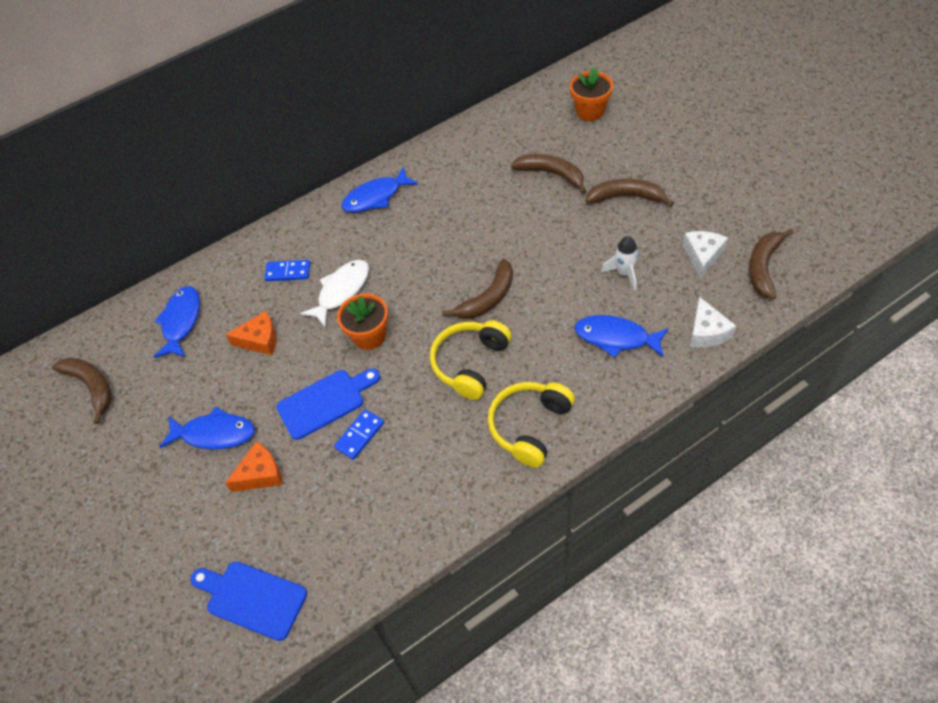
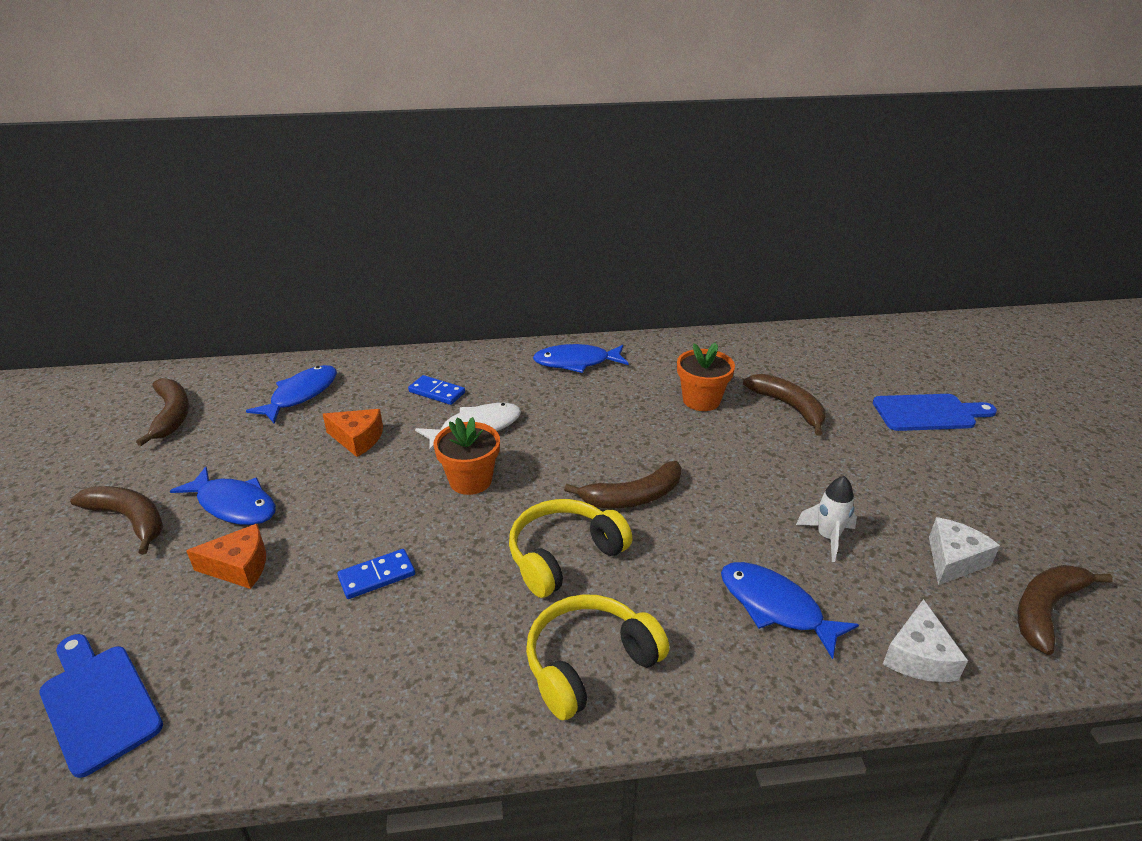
camera: 20 degrees right, 20 degrees down
blue cutting board [276,368,380,440] -> blue cutting board moved to [873,394,997,431]
orange flower pot [570,67,613,121] -> orange flower pot moved to [677,342,735,411]
brown banana [586,179,674,206] -> brown banana moved to [70,486,163,555]

